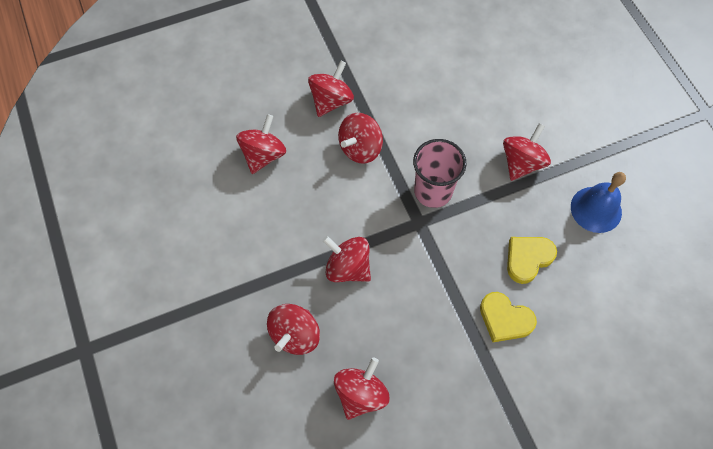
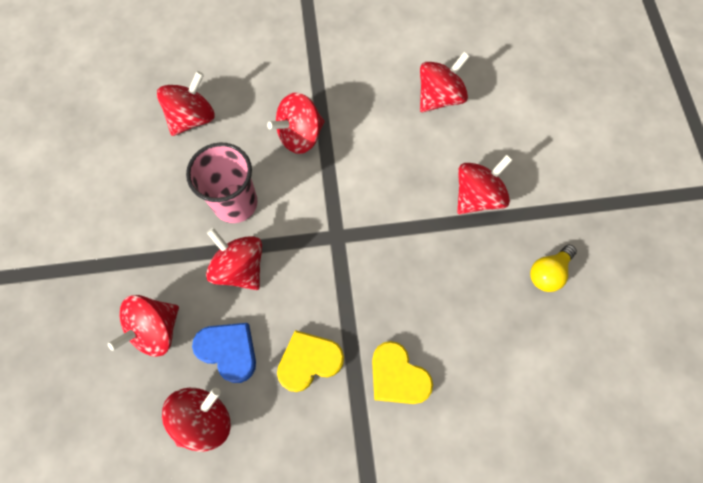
camera: 15 degrees right, 5 degrees up
red spinning top [308,60,354,117] -> red spinning top moved to [420,52,470,112]
pink cup [413,139,466,208] -> pink cup moved to [186,143,258,223]
yellow heart [507,237,557,284] -> yellow heart moved to [277,330,344,392]
blue bell [571,172,626,233] -> yellow light bulb [530,245,577,292]
none -> blue heart [192,323,256,383]

